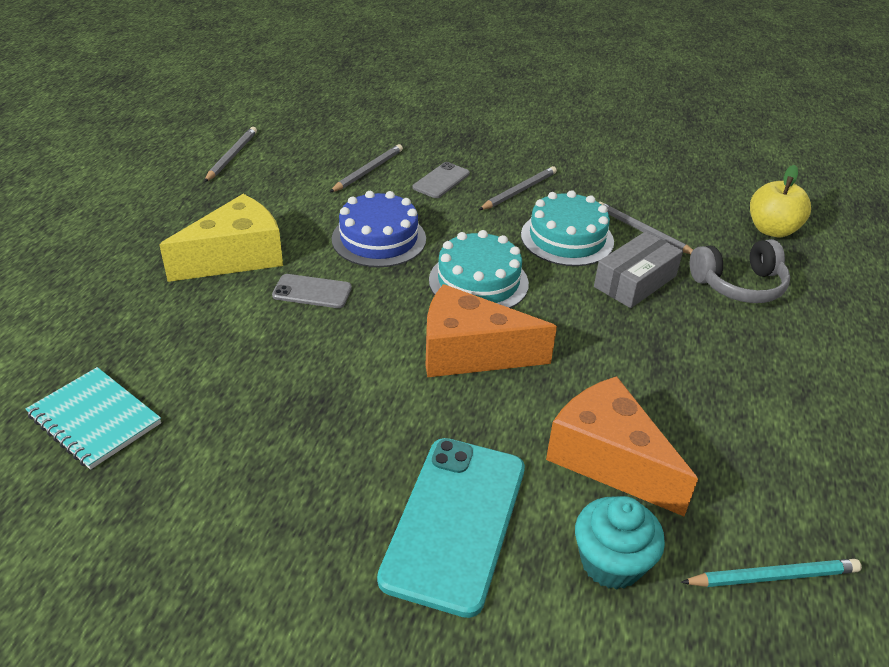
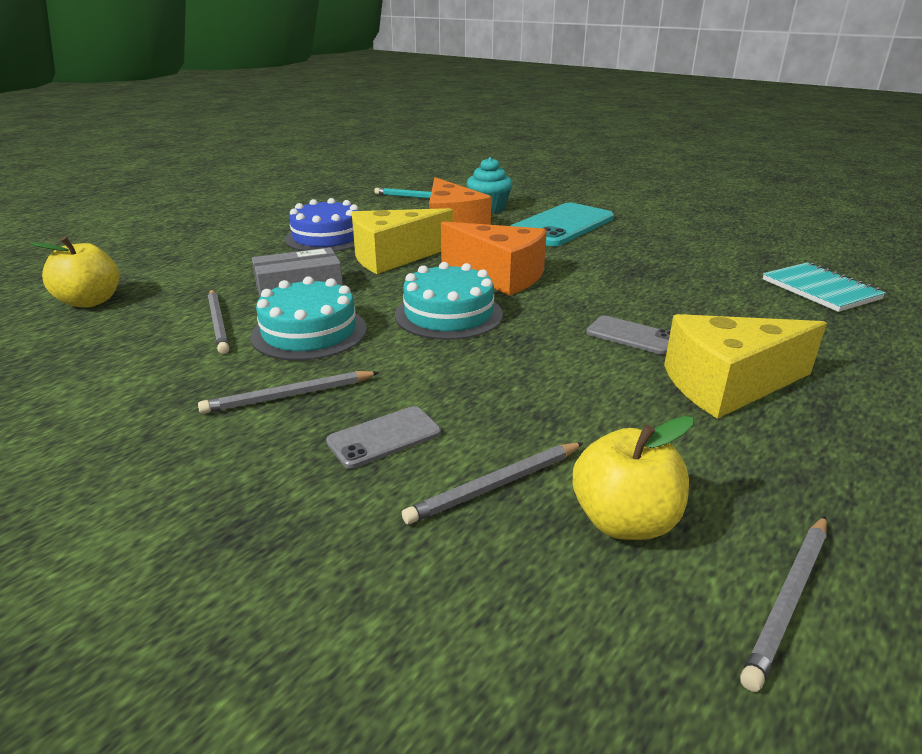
camera: 155 degrees left, 10 degrees down
blue cake [332,191,426,267] -> blue cake moved to [285,198,359,252]
grey headphones [690,239,790,303] -> none
none -> yellow cheese [352,208,453,274]
none -> yellow apple [573,416,694,540]

